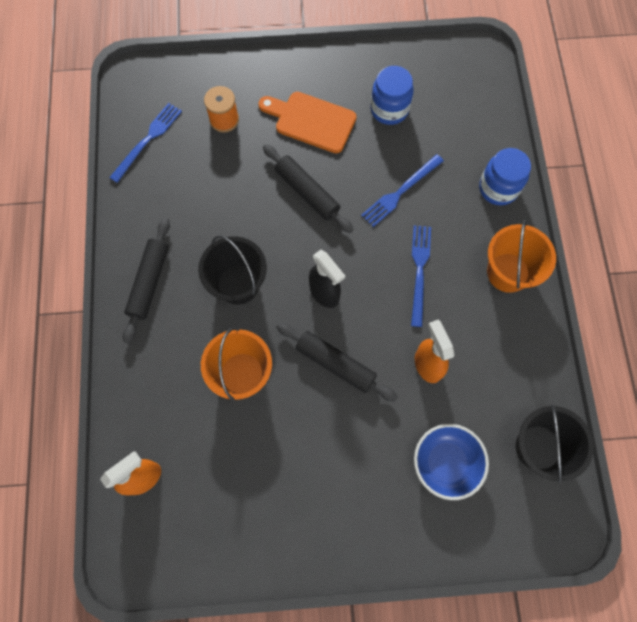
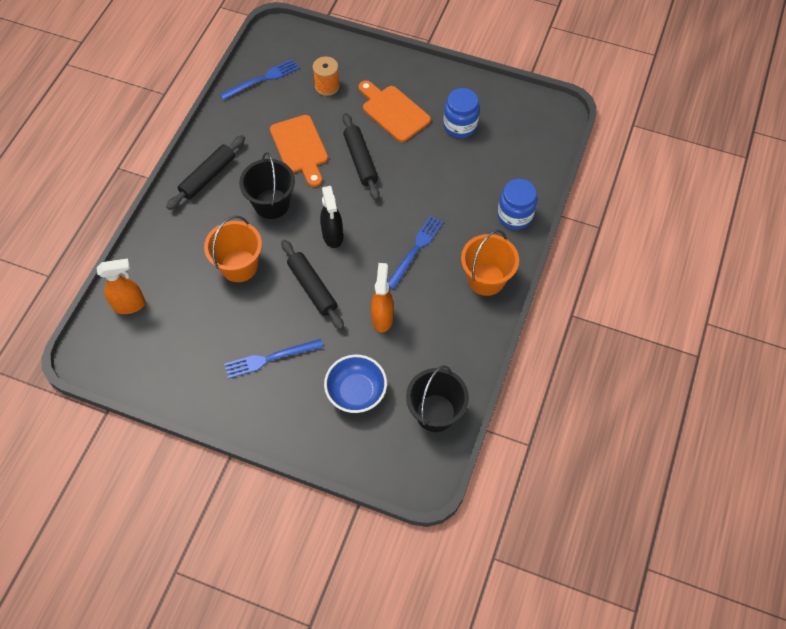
camera: 25 degrees right, 10 degrees down
blue fork [361,154,444,227] -> blue fork moved to [224,339,323,379]
none -> orange cutting board [270,115,328,187]

